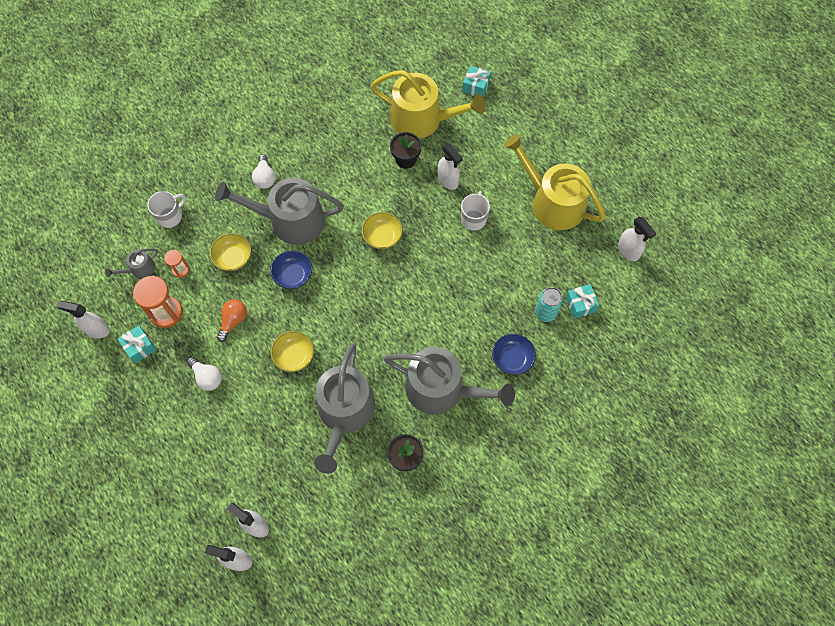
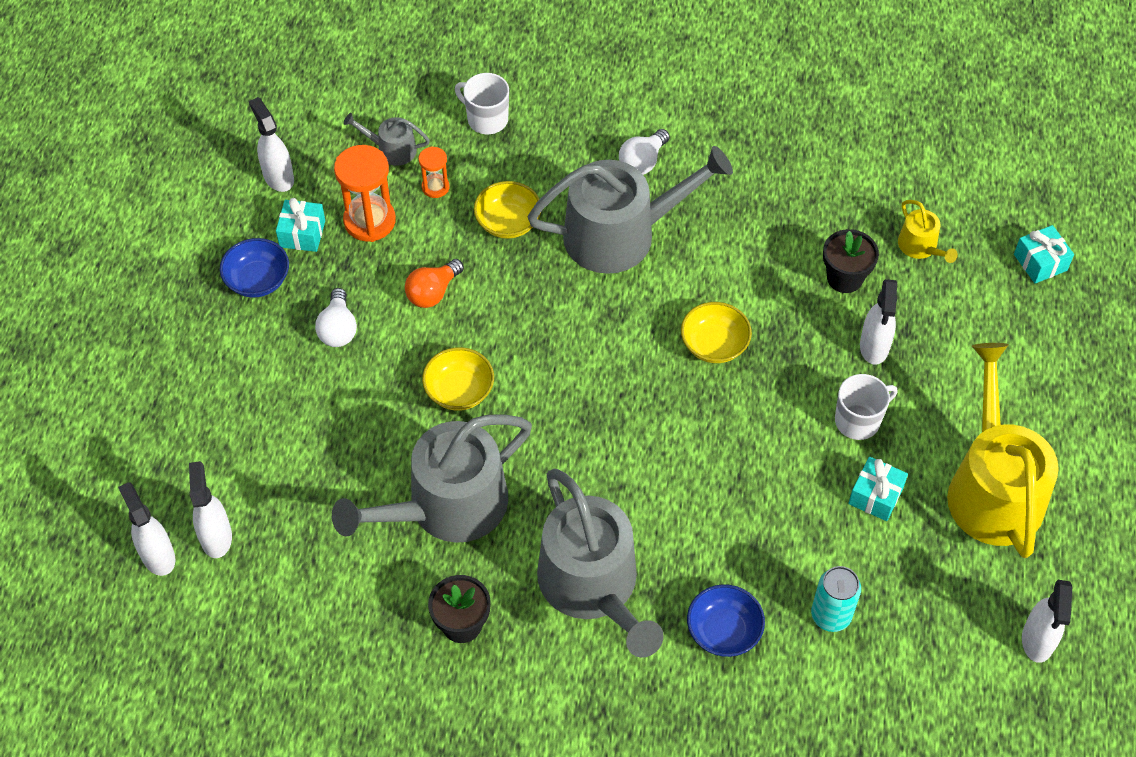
camera: 45 degrees right, 10 degrees down
white mug [147,191,186,228] -> white mug turned 150 degrees counterclockwise [455,73,509,134]
grey watering can [215,178,344,245] -> grey watering can turned 120 degrees clockwise [527,146,733,274]
orange light bulb [217,299,247,342] -> orange light bulb turned 150 degrees clockwise [405,259,464,308]
blue bowl [270,250,312,289] -> blue bowl moved to [220,238,289,297]
yellow watering can [371,70,486,139] -> yellow watering can [898,200,958,263], size x0.44
turquoise gift [565,284,599,319] -> turquoise gift moved to [848,457,908,521]

